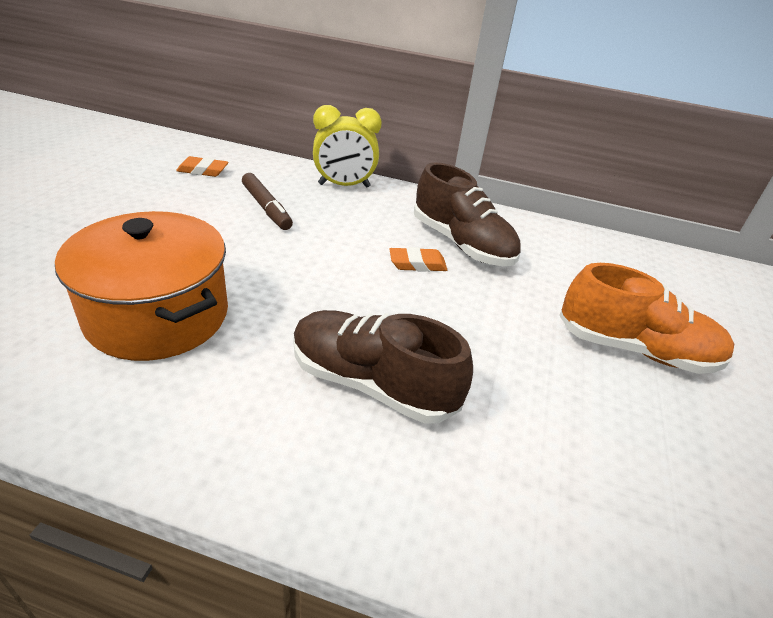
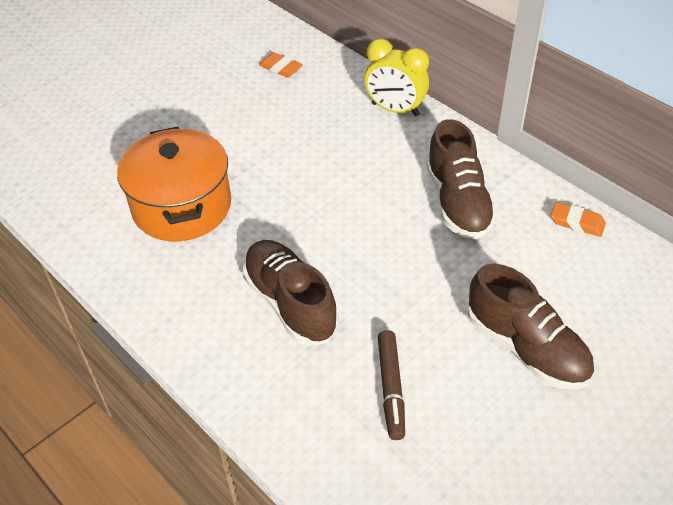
camera: 35 degrees right, 10 degrees up
brown marker [242,173,293,230] -> brown marker moved to [378,330,405,440]
orange eraser [390,247,447,272] -> orange eraser moved to [551,202,606,237]
orange shoe [559,263,734,374] -> brown shoe [467,264,594,390]

